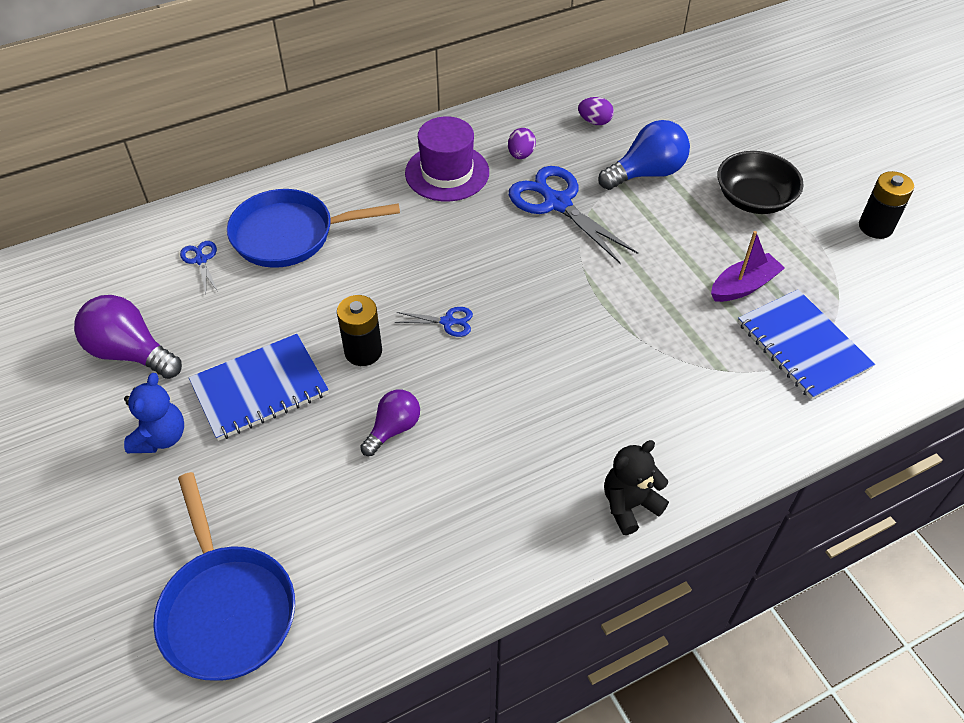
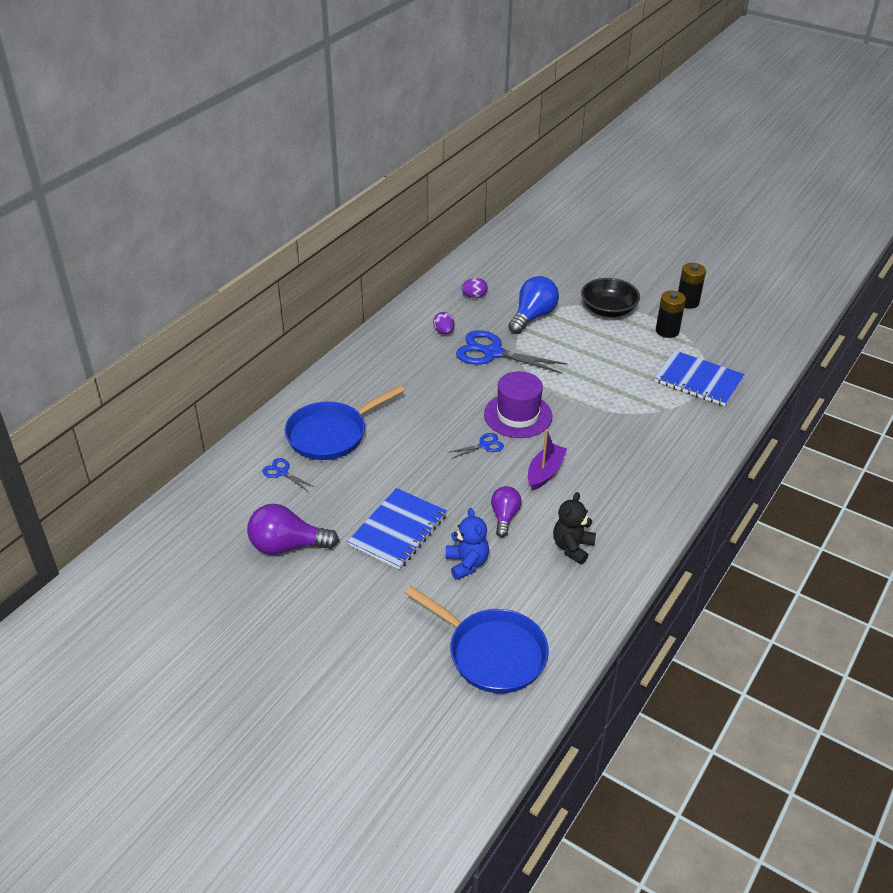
camera: 30 degrees left, 10 degrees down
blue teddy bear [124,373,184,453] -> blue teddy bear moved to [446,508,489,580]
black battery [337,295,382,366] -> black battery moved to [656,291,686,338]
purple hat [405,116,489,201] -> purple hat moved to [484,371,552,438]
black teddy bear [604,440,669,535] -> black teddy bear moved to [553,492,596,564]
purple boat [711,231,785,302] -> purple boat moved to [528,429,567,490]

